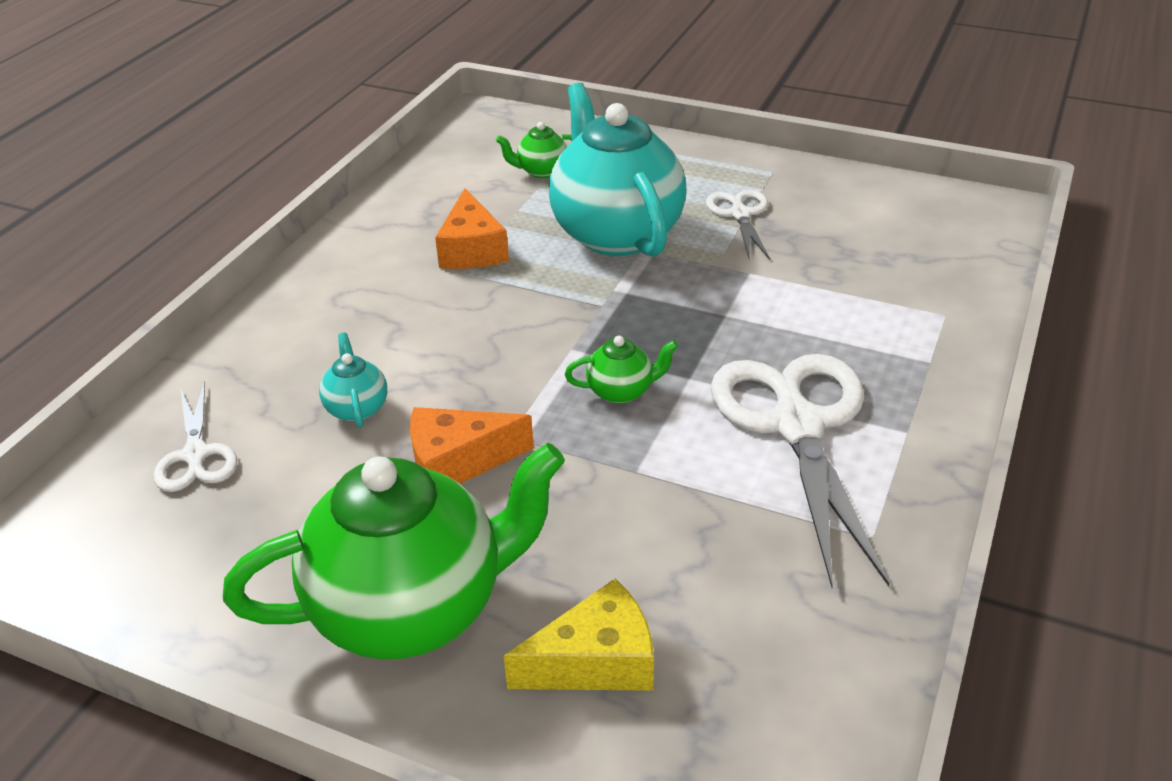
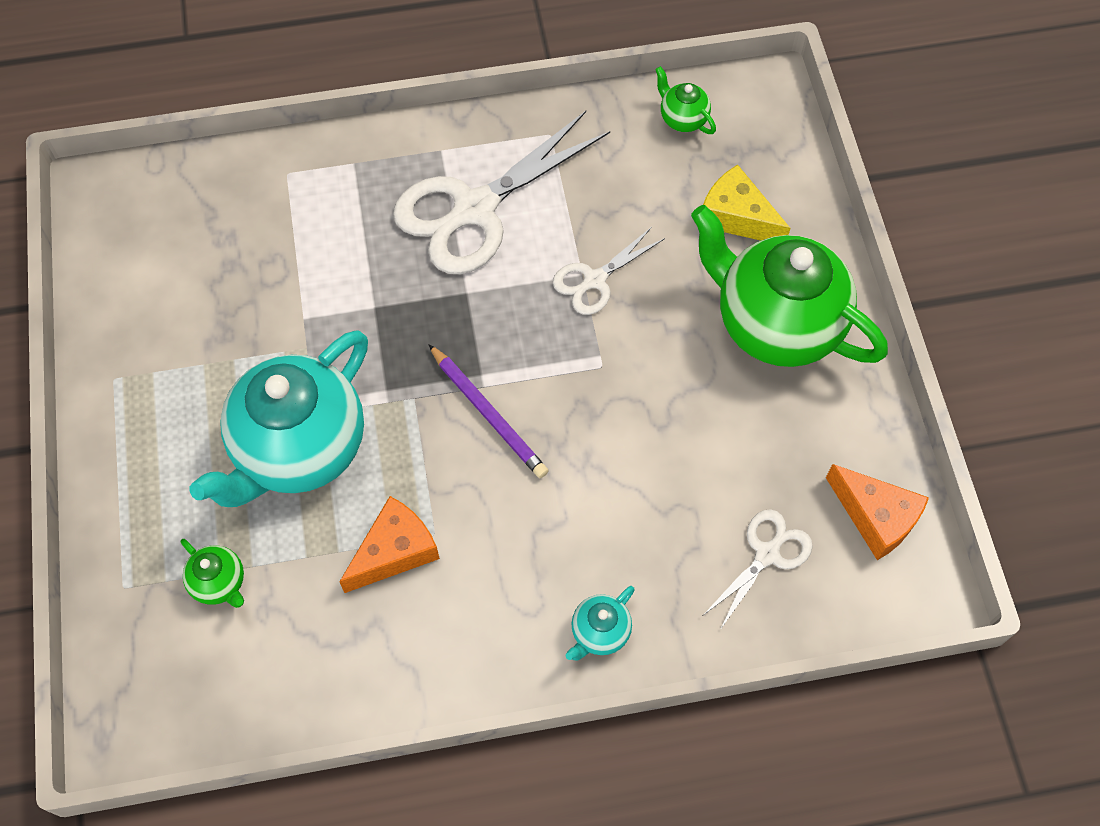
camera: 125 degrees left, 25 degrees up
turquoise teapot [319,333,387,428] -> turquoise teapot moved to [566,586,635,660]
orange cheese [410,407,534,484] -> orange cheese moved to [826,464,929,560]
green teapot [565,336,678,404] -> green teapot moved to [655,66,716,134]
white scissors [706,190,770,260] -> white scissors moved to [553,227,665,315]
none -> purple pencil [428,344,549,478]

